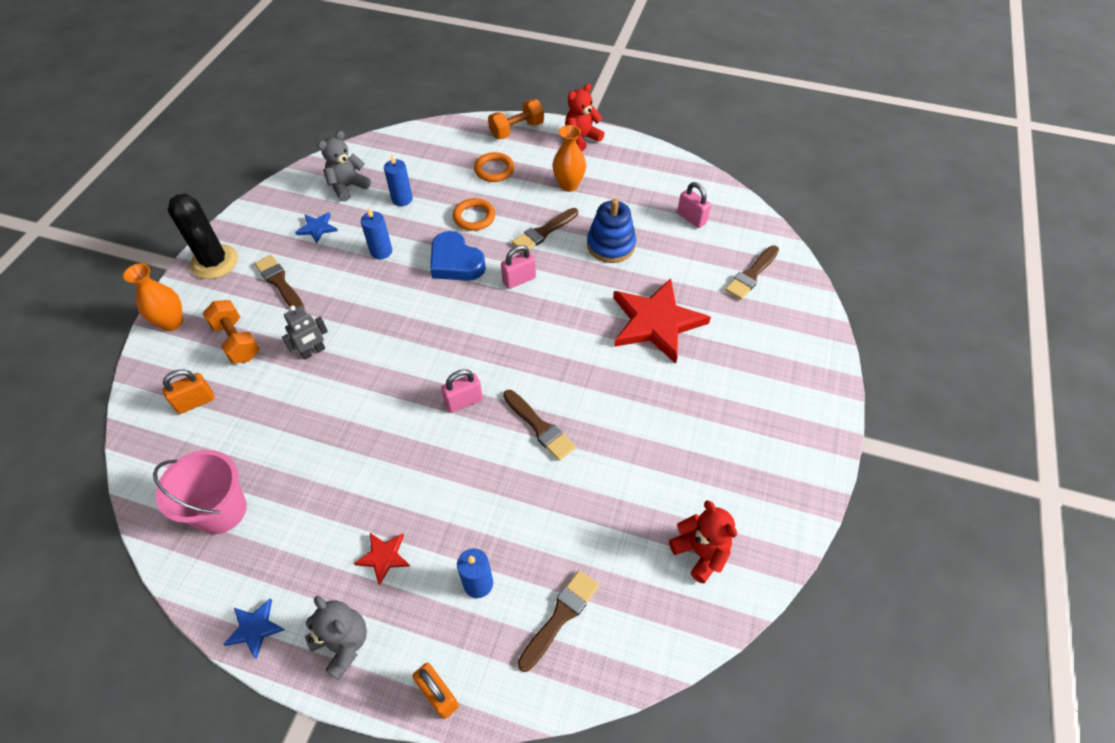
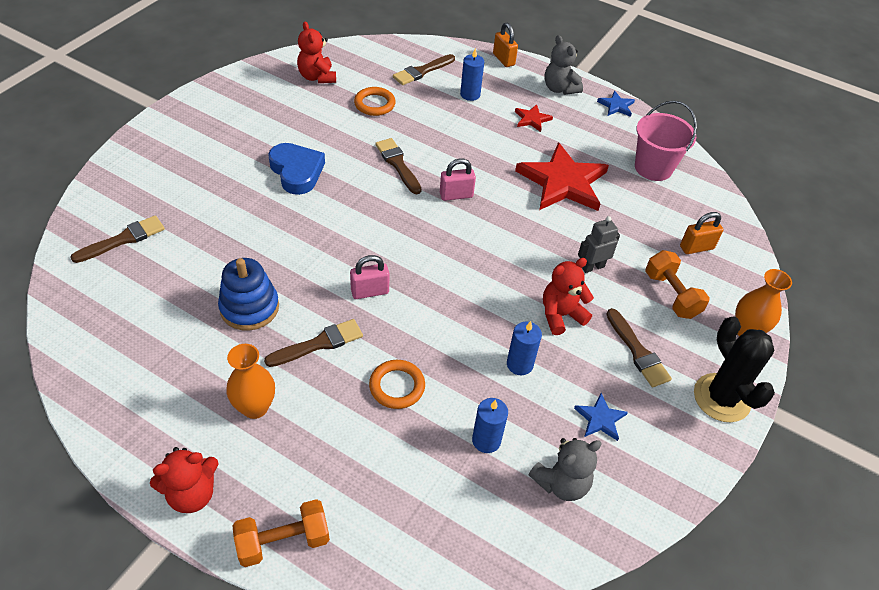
camera: 170 degrees left, 5 degrees down
blue heart [430,231,486,281] -> blue heart moved to [268,143,325,195]
orange ring [474,152,514,182] -> orange ring moved to [354,87,396,116]
red star [613,278,711,364] -> red star moved to [515,142,609,211]
pink padlock [677,182,711,228] -> none
none -> red teddy bear [543,258,594,335]

